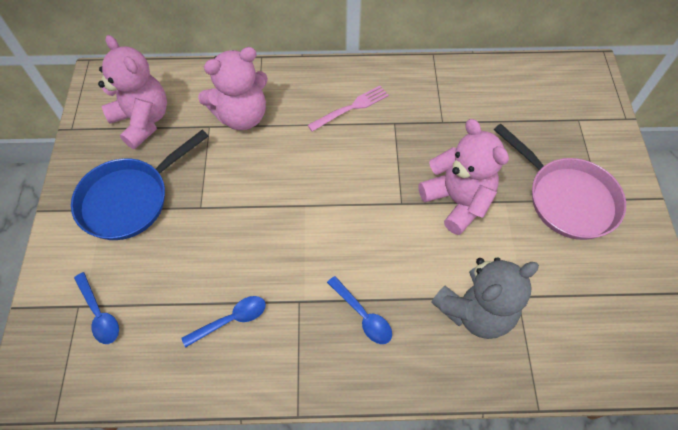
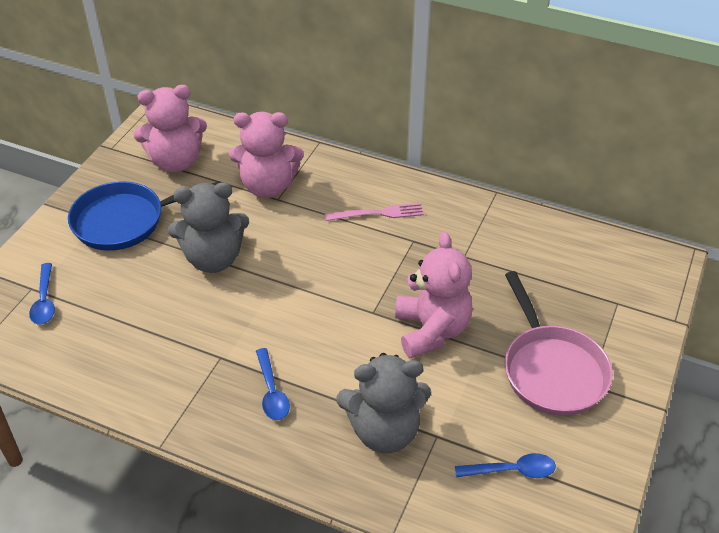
camera: 25 degrees right, 15 degrees down
pink teddy bear [98,35,167,149] -> pink teddy bear turned 90 degrees clockwise [133,85,207,172]
blue spoon [181,296,266,348] -> blue spoon moved to [455,453,556,478]
none -> grey teddy bear [168,182,249,273]

